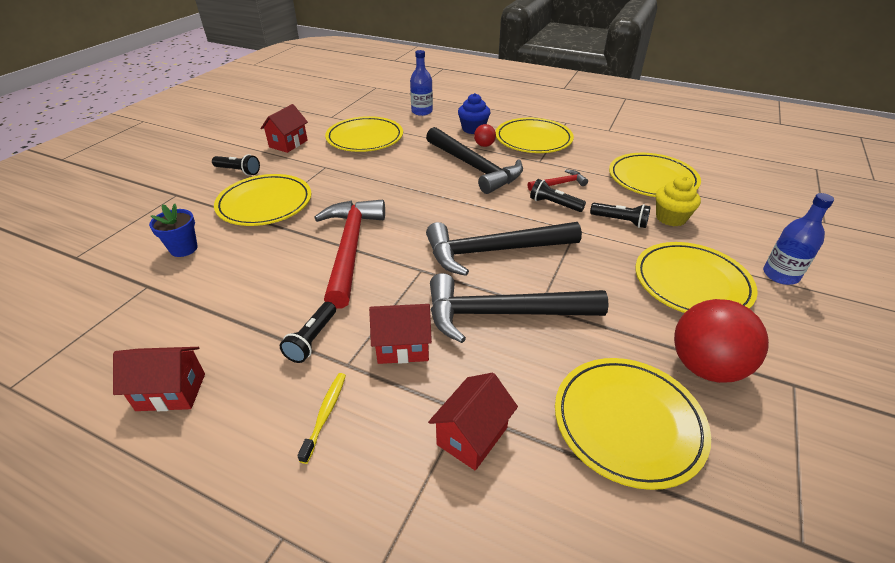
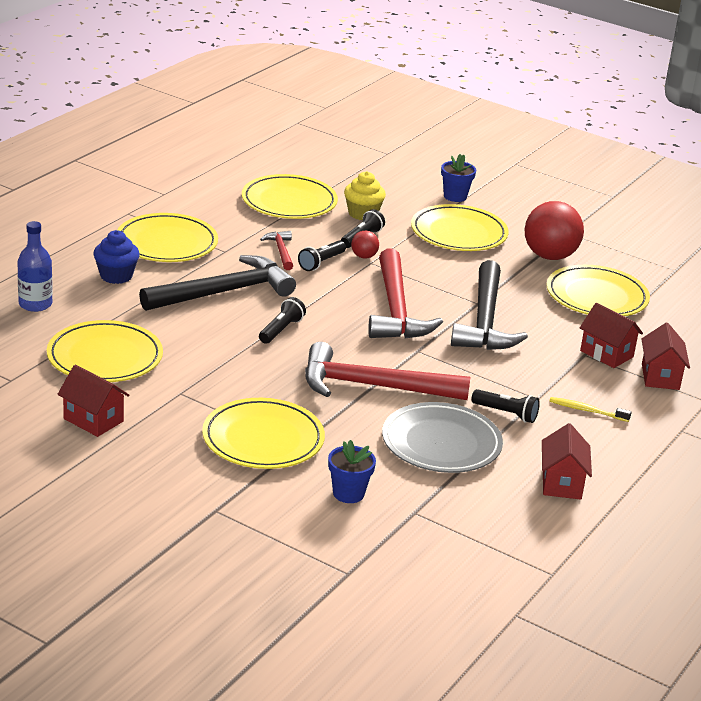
camera: 85 degrees left, 10 degrees down
black flashlight [212,154,260,175] -> black flashlight moved to [259,297,306,344]
red house [369,304,432,364] -> red house moved to [642,322,690,390]
black hammer [426,222,582,276] -> red hammer [368,248,443,339]
red ball [474,124,496,147] -> red ball moved to [351,231,379,259]
blue bottle [763,193,834,285] -> blue flower pot [441,154,476,202]
none -> grey plate [382,402,503,473]

